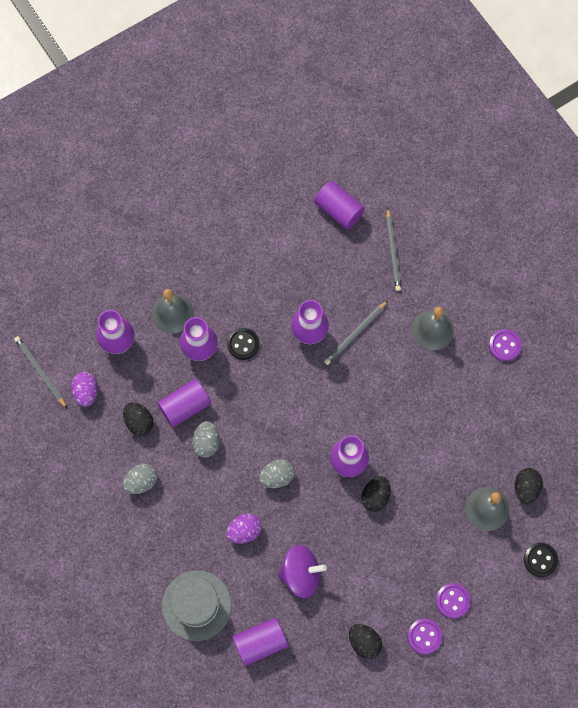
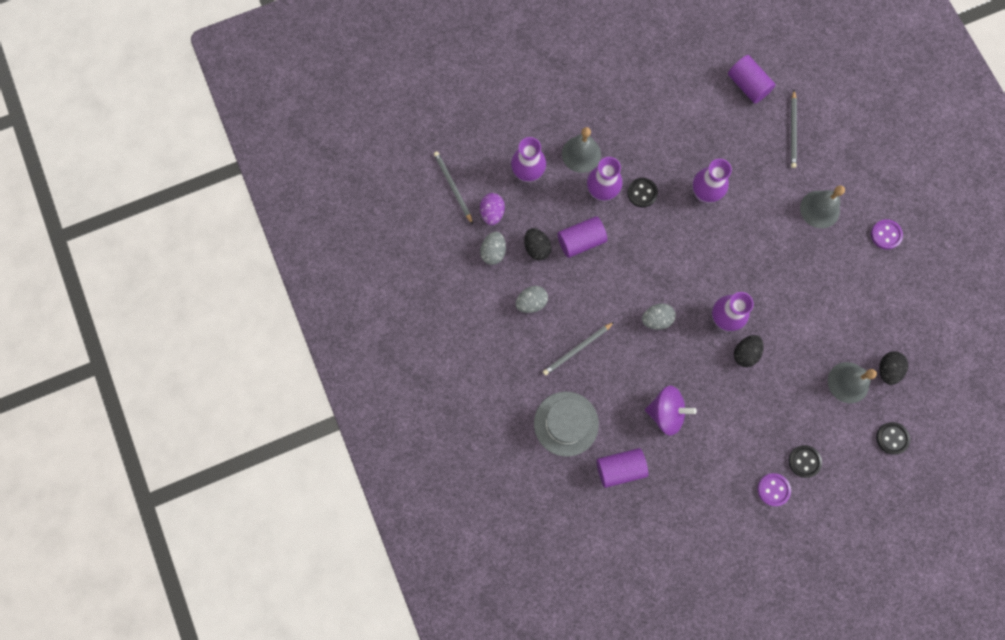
camera: 10 degrees right, 5 degrees up
grey egg [192,421,220,458] -> grey egg moved to [480,231,506,265]
purple egg [226,514,262,544] -> none
grey pencil [324,300,388,365] -> grey pencil moved to [543,322,614,376]
black egg [349,624,382,659] -> none
purple button [436,583,471,618] -> black button [789,445,822,478]

